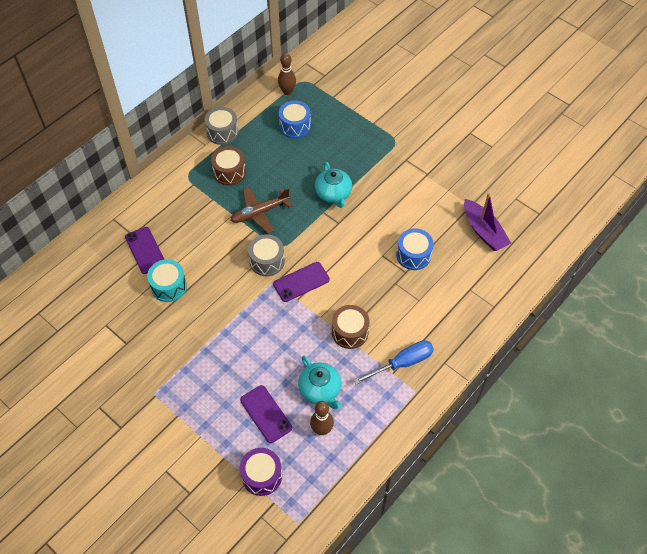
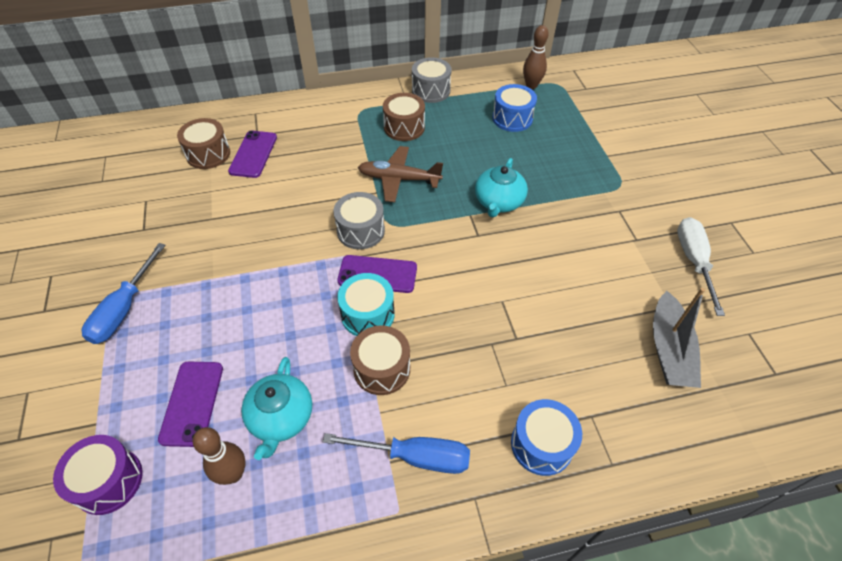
camera: 35 degrees right, 5 degrees down
turquoise drum [147,259,187,302] -> turquoise drum moved to [337,273,395,336]
blue drum [396,228,434,270] -> blue drum moved to [511,399,582,476]
purple boat [464,193,511,251] -> grey boat [653,288,705,388]
none -> blue screwdriver [82,243,166,344]
none -> brown drum [177,118,230,169]
none -> white screwdriver [677,217,725,316]

